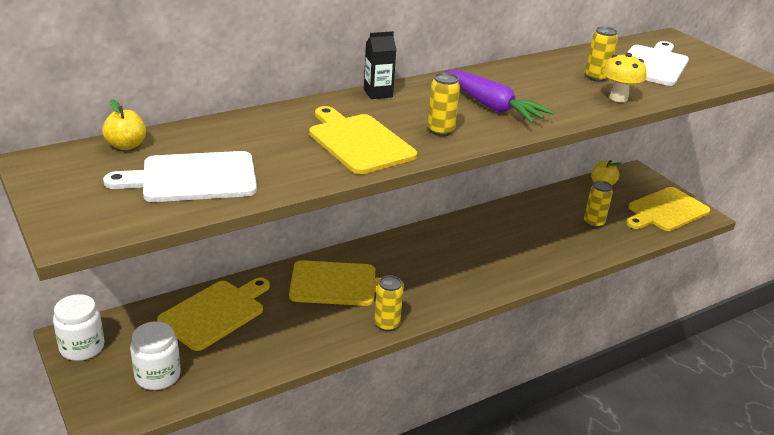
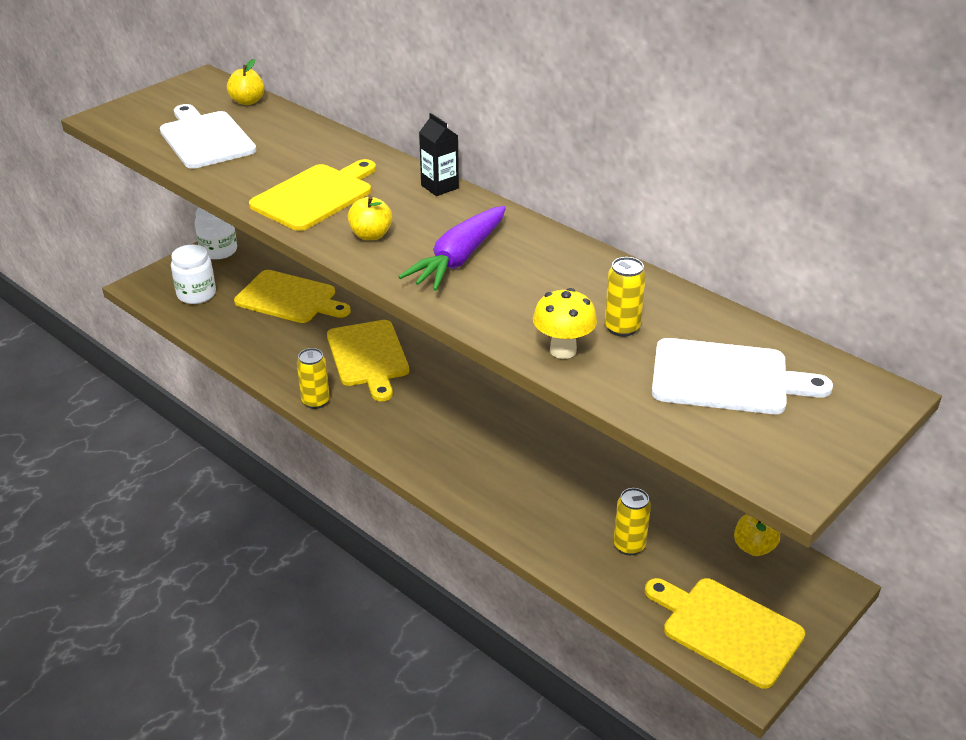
camera: 75 degrees right, 5 degrees up
yellow can [427,72,460,136] -> yellow apple [348,196,392,240]

